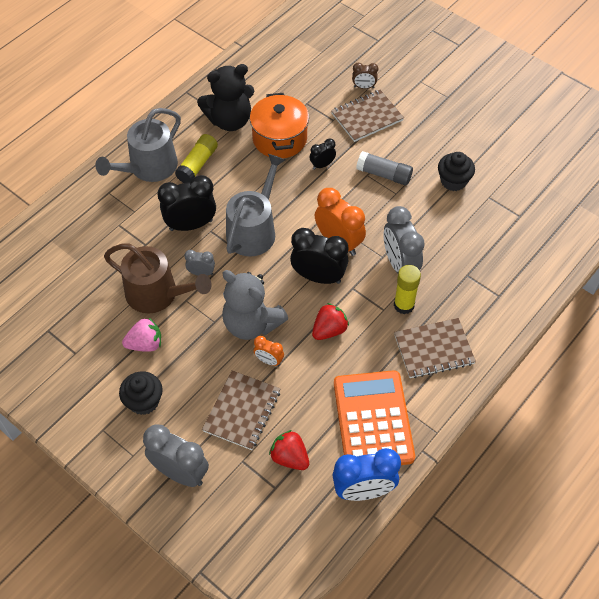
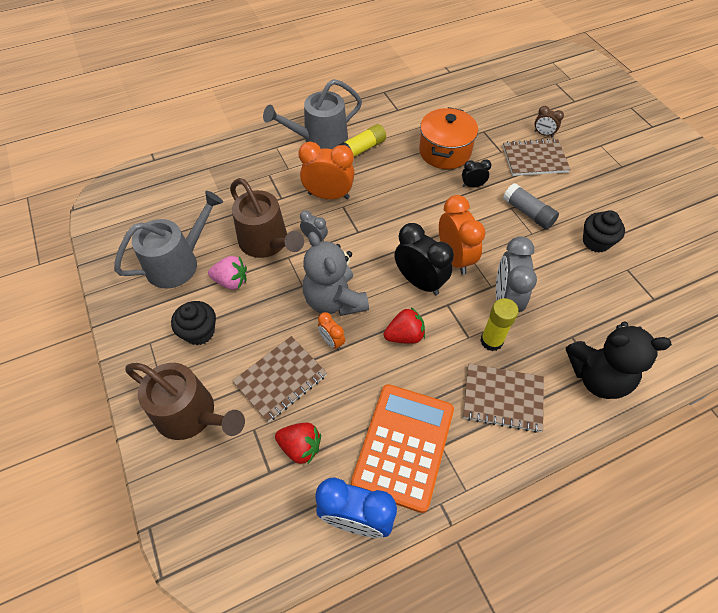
camera: 25 degrees right, 0 degrees up
grey clock [143,425,209,487] -> brown watering can [125,363,245,440]
black clock [157,175,216,231] -> orange clock [298,142,354,199]
black teddy bear [197,64,254,131] -> black teddy bear moved to [566,322,672,399]
grey watering can [226,154,285,257] -> grey watering can moved to [114,191,223,288]
red strawberry [269,430,309,470] -> red strawberry turned 135 degrees clockwise [275,423,321,465]

